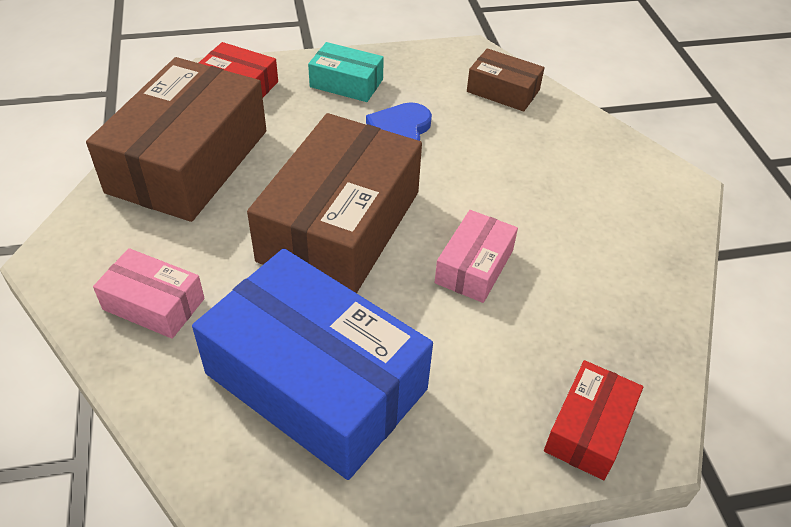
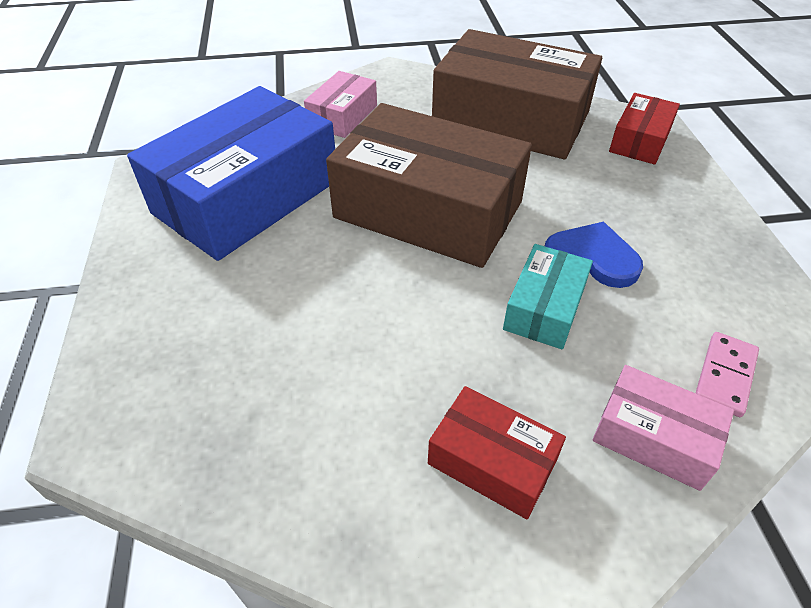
camera: 95 degrees right, 0 degrees up
turquoise box [308,42,384,102] -> turquoise box moved to [503,244,593,349]
pink box [435,210,518,303] -> pink box moved to [593,365,734,491]
brown box [467,48,545,112] -> pink domino [696,332,759,417]
red box [544,360,643,480] -> red box moved to [428,386,566,519]

